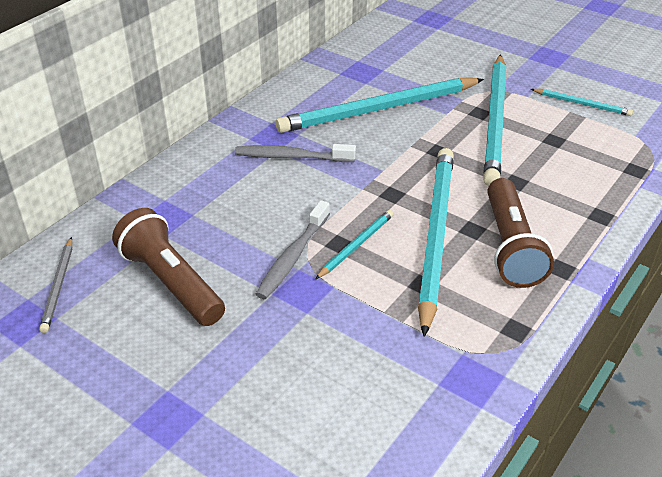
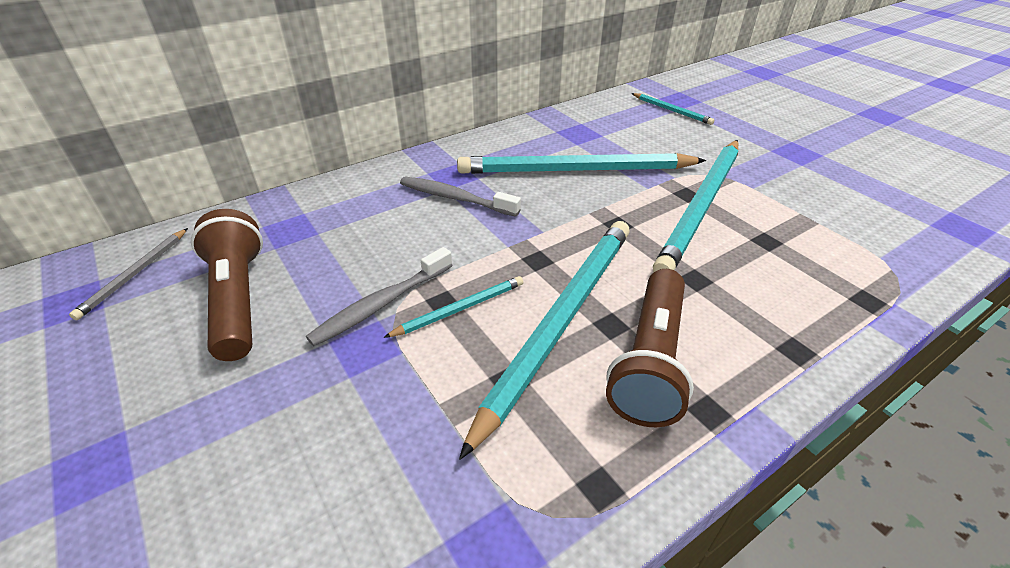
camera: 20 degrees right, 0 degrees up
turquoise pencil [531,89,633,116] -> turquoise pencil moved to [632,93,714,125]

